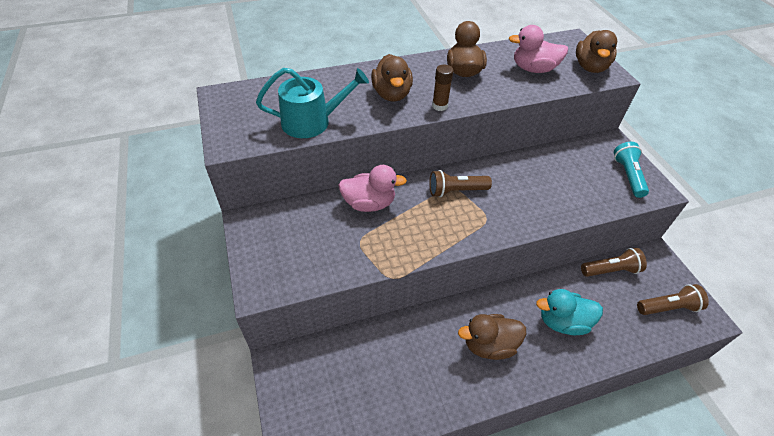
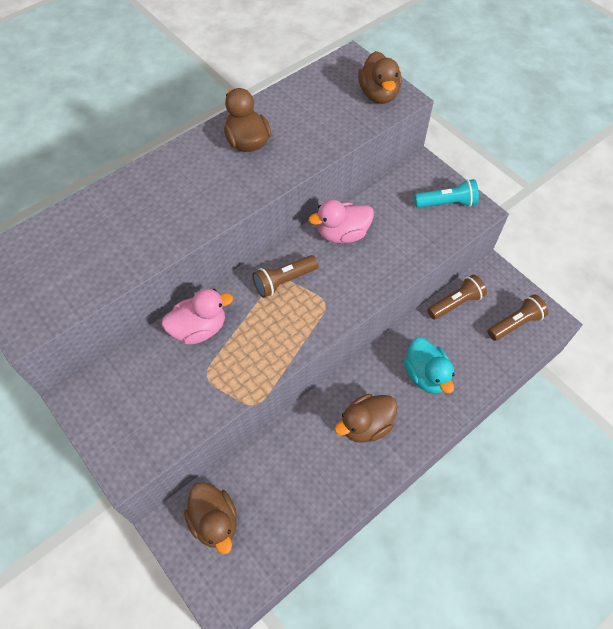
camera: 20 degrees left, 10 degrees up
turquoise watering can [256,68,369,138] -> none
brown duck [371,54,413,102] -> brown duck moved to [184,482,237,554]
brown glue stick [432,64,454,111] -> none
pink duck [509,25,568,73] -> pink duck moved to [309,199,374,243]
turquoise duck [536,289,603,335] -> turquoise duck turned 90 degrees counterclockwise [404,338,455,394]
turquoise flashlight [614,142,649,198] -> turquoise flashlight turned 105 degrees clockwise [414,179,479,208]

